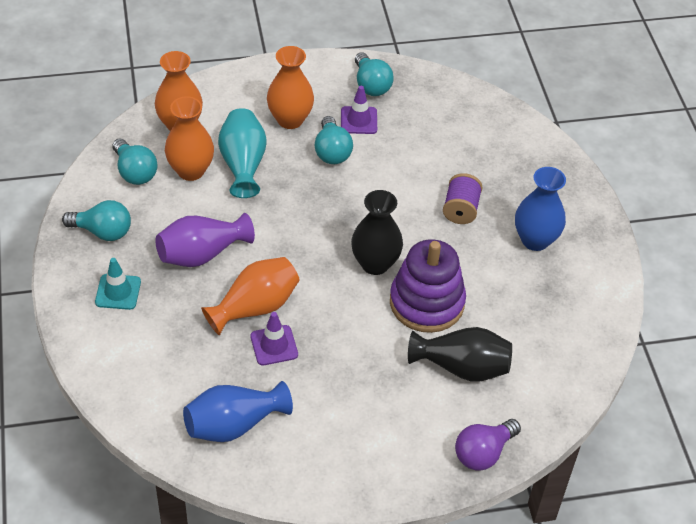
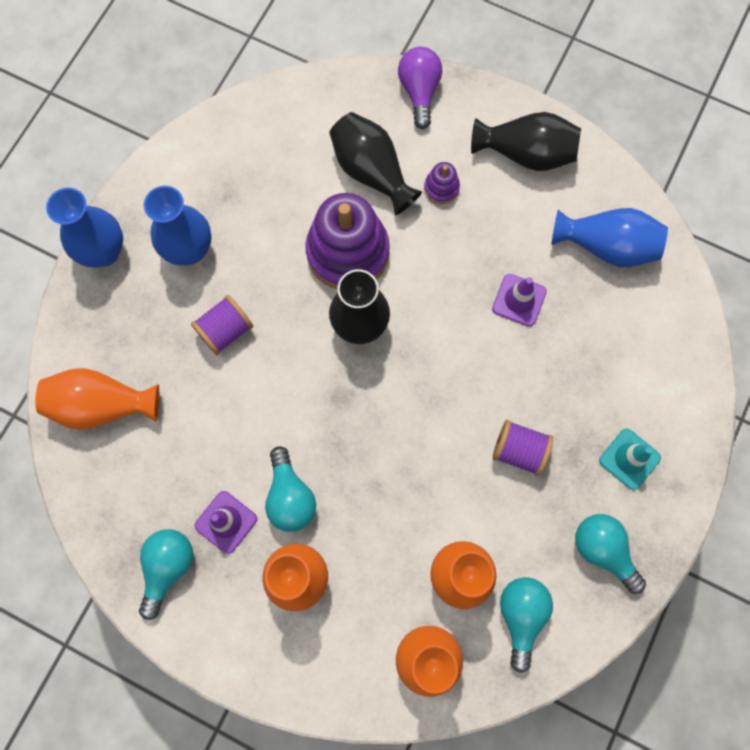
camera: 140 degrees left, 25 degrees up
purple vase [156,213,255,267] -> purple spool [492,420,553,476]
orange vase [201,257,300,335] -> orange vase moved to [35,368,159,430]
turquoise vase [218,108,267,198] -> none
turquoise light bulb [314,116,353,164] -> turquoise light bulb turned 135 degrees clockwise [265,446,316,532]
purple light bulb [455,419,521,471] -> purple light bulb turned 90 degrees counterclockwise [398,47,442,129]
none -> blue vase [46,188,123,268]
none -> purple stacking toy [424,162,460,204]
none -> black vase [471,112,581,171]

